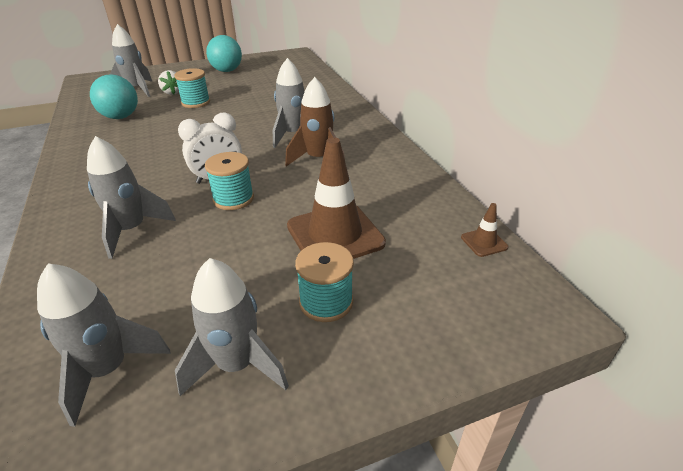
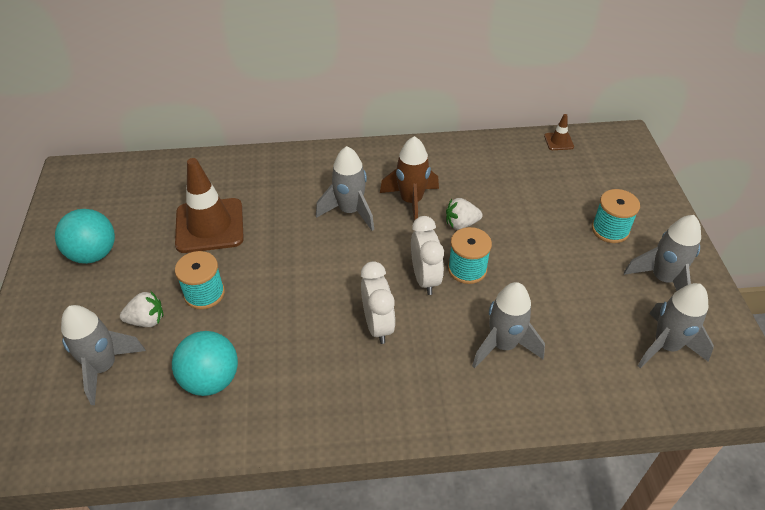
camera: 75 degrees left, 10 degrees up
brown traffic cone [287,137,386,259] -> brown traffic cone moved to [175,158,244,253]
none -> white clock [361,261,395,344]
none -> white strawberry [446,198,482,230]

